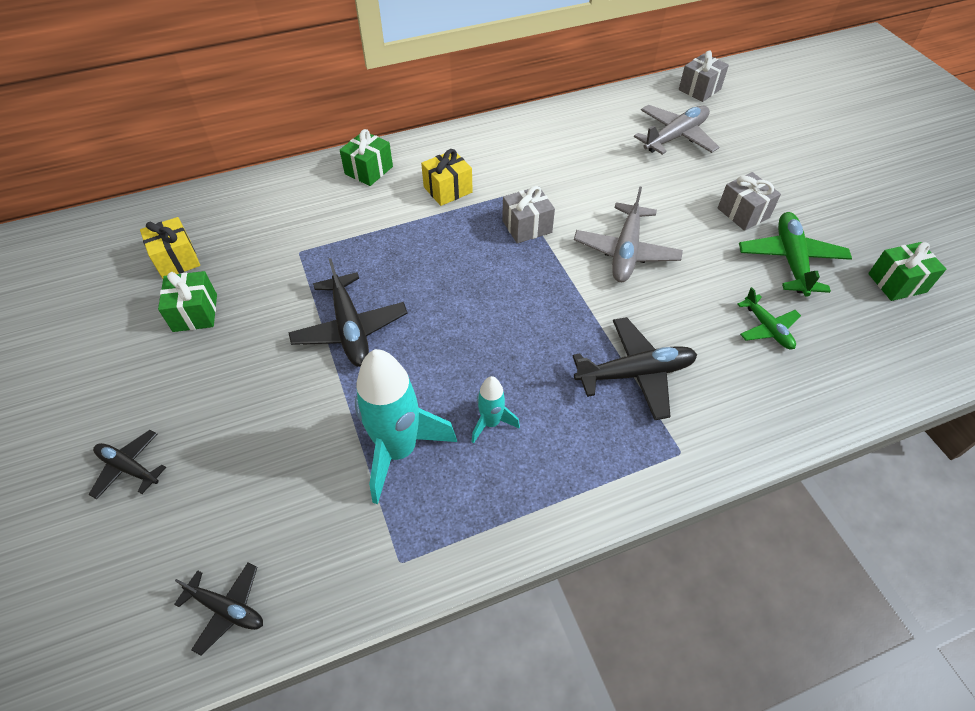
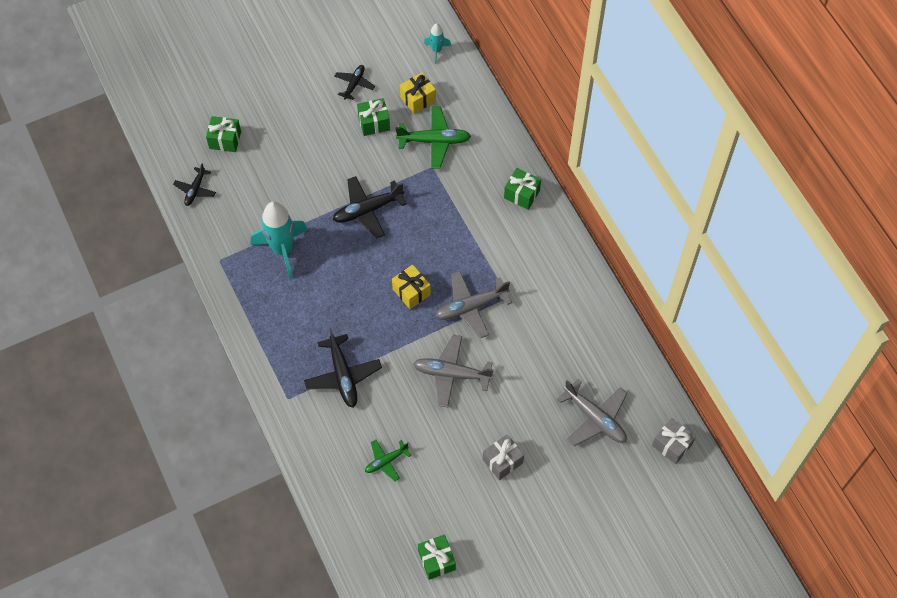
camera: 85 degrees right, 10 degrees up
black plane [88,430,166,500] -> black plane moved to [334,65,375,100]
yellow gift [421,149,473,206] -> yellow gift moved to [392,265,431,309]
turquoise rocket [472,376,520,444] -> turquoise rocket moved to [424,23,451,64]
grey gift [502,186,555,243] -> grey plane [435,271,512,338]
green plane [739,212,852,297] -> green plane moved to [395,106,471,168]
none -> green gift [206,116,241,152]

